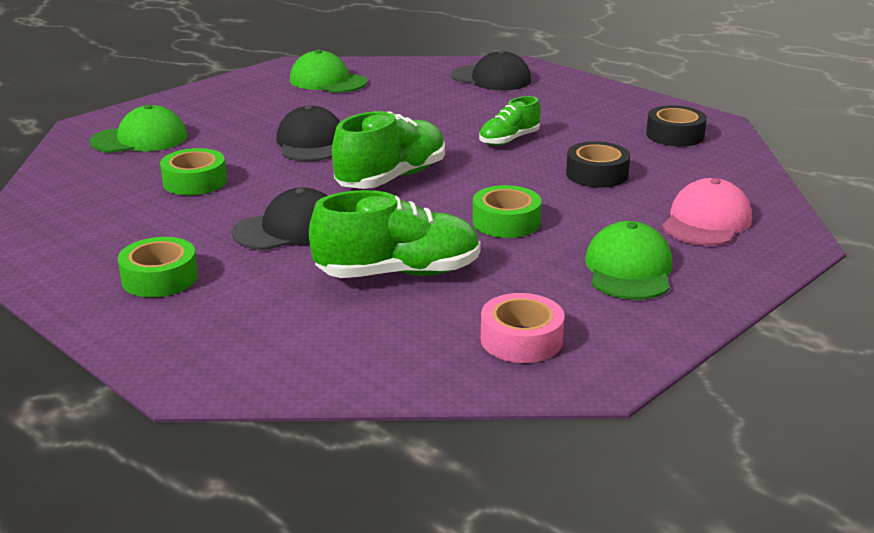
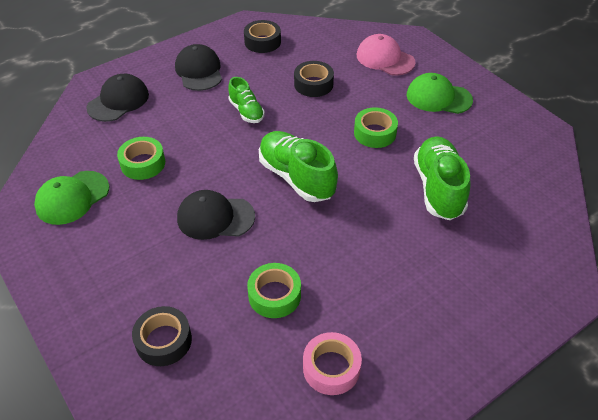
camera: 80 degrees left, 20 degrees up
green cap [90,104,187,153] -> black tape [132,306,192,366]
green tape [118,237,198,297] -> green tape moved to [117,137,165,180]
black cap [232,187,327,250] -> black cap moved to [175,44,222,91]
pink tape [481,293,565,363] -> pink tape moved to [303,332,362,395]

